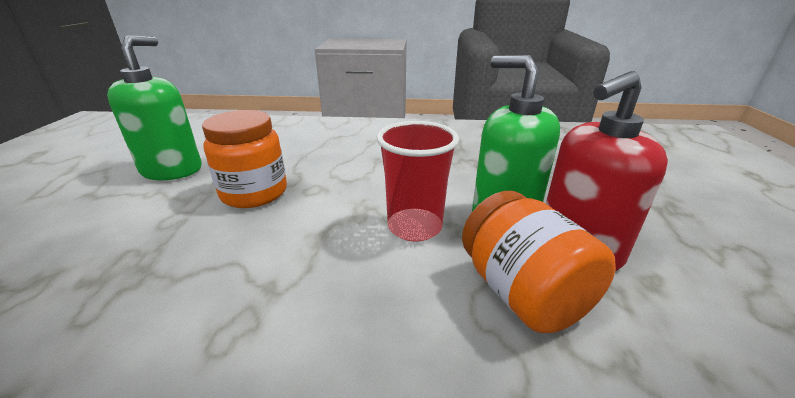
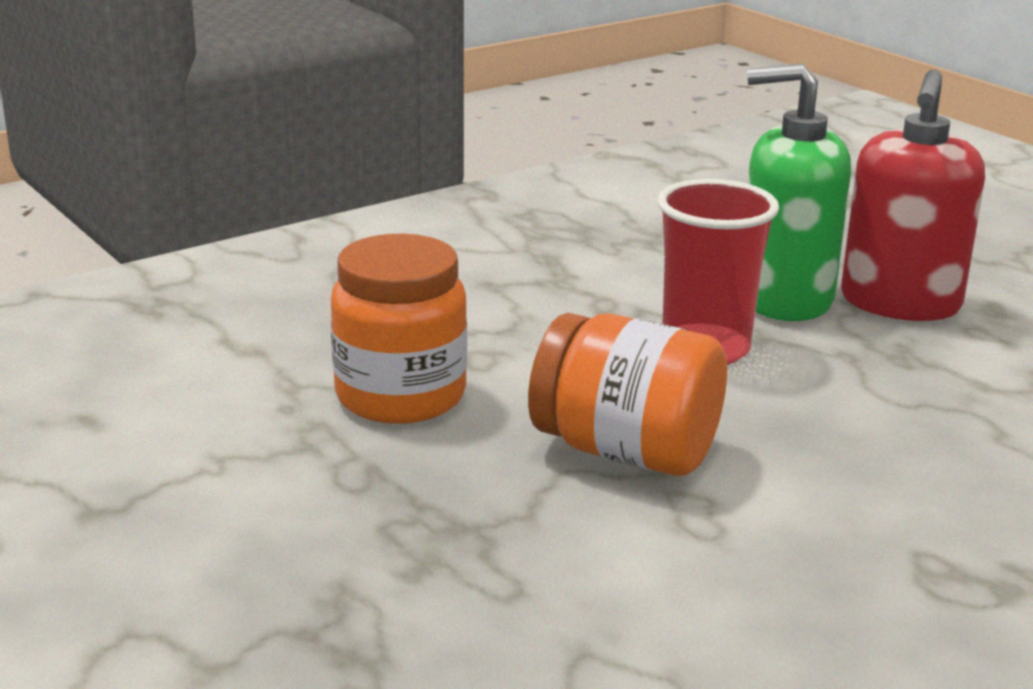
camera: 40 degrees left, 5 degrees down
green soap dispenser [107,36,202,180] -> none
orange jar [462,191,616,333] -> orange jar moved to [528,313,727,476]

